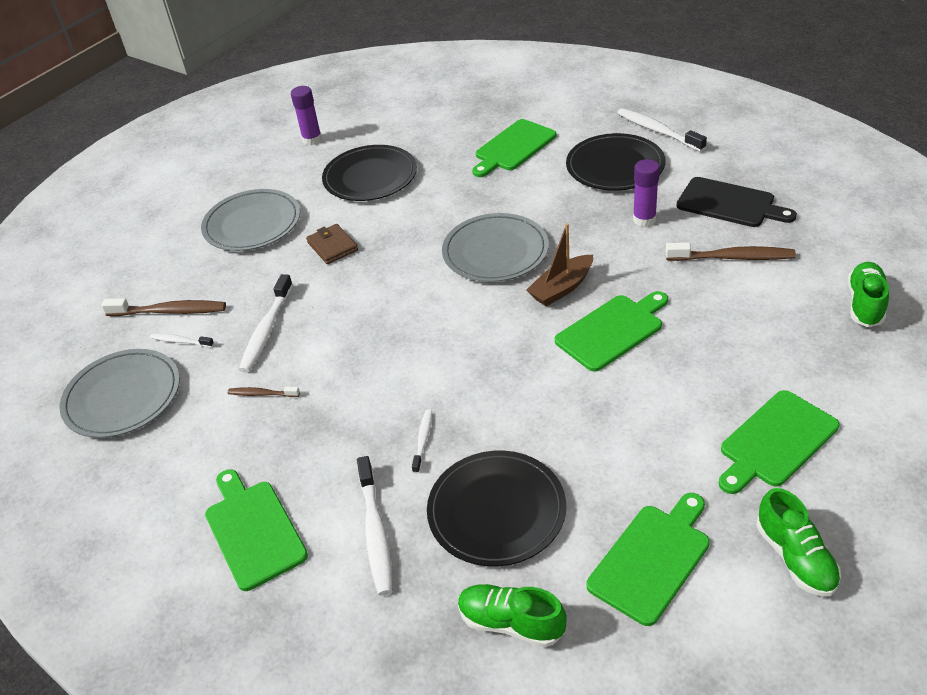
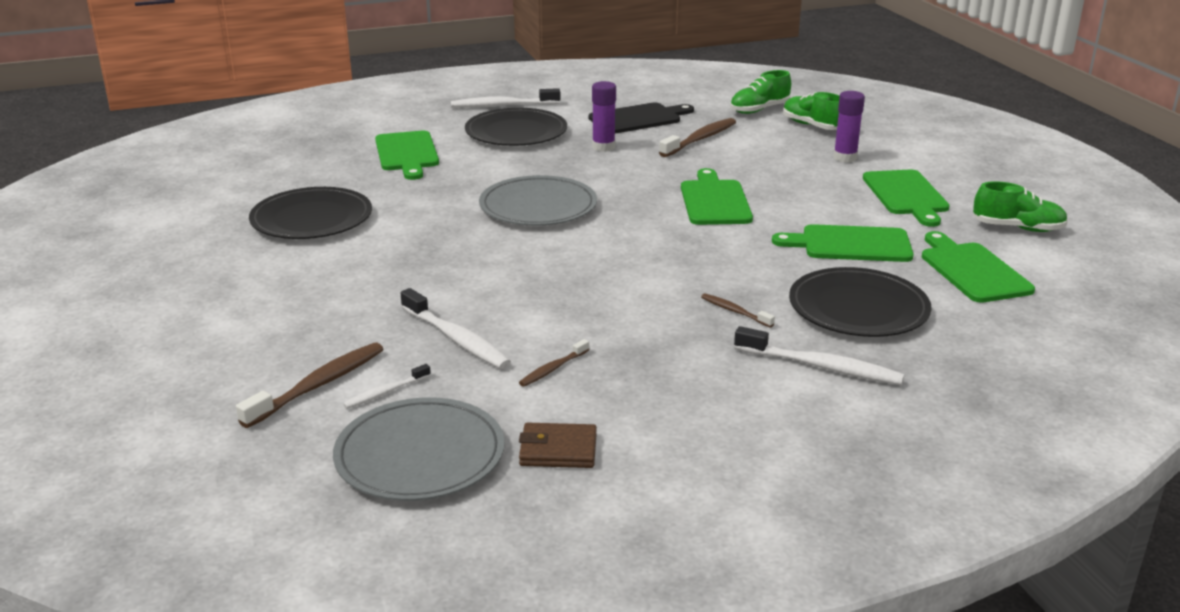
camera: 60 degrees left, 15 degrees down
grey plate [201,189,300,251] -> none
green cutting board [205,469,308,591] -> green cutting board moved to [772,224,914,262]
purple glue stick [291,86,322,145] -> purple glue stick moved to [833,91,865,162]
brown wallet [306,224,358,264] -> brown wallet moved to [519,423,597,468]
white toothbrush [412,409,432,473] -> brown toothbrush [701,293,775,328]
green shoe [458,584,567,647] -> green shoe moved to [730,70,791,114]
brown boat [526,223,593,306] -> none

